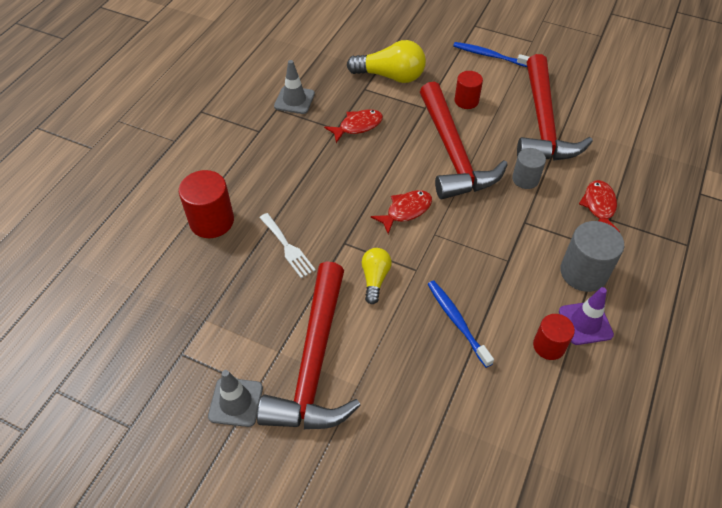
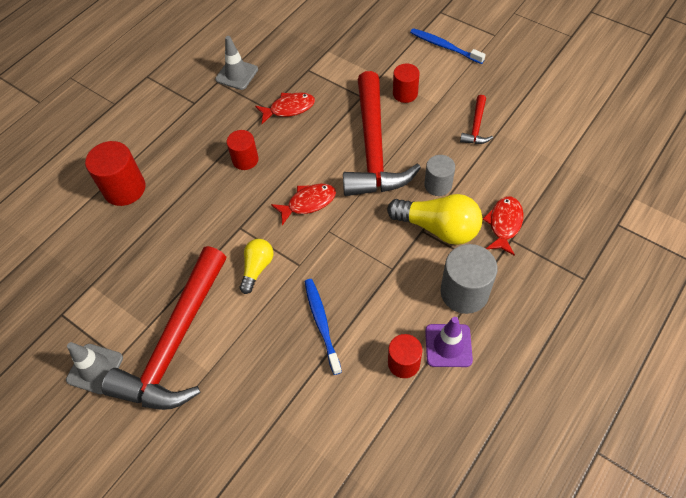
camera: 15 degrees right, 5 degrees up
white fork [260,213,316,278] -> none
yellow light bulb [347,40,426,83] -> yellow light bulb moved to [387,194,483,245]
red hammer [517,54,593,161] -> red hammer [460,95,493,144], size x0.42
none -> red cylinder [227,130,258,170]

